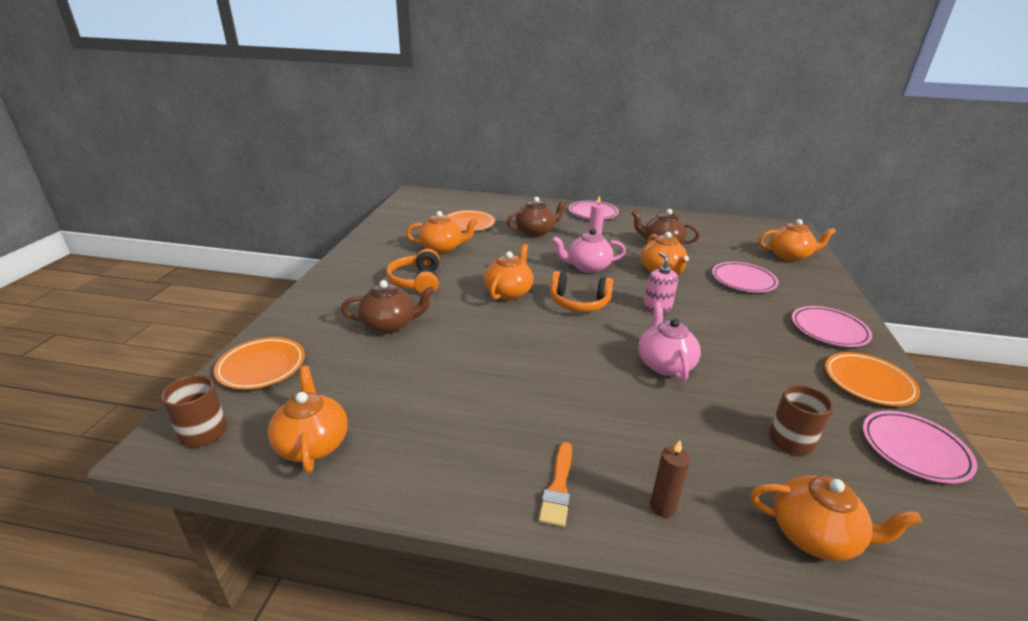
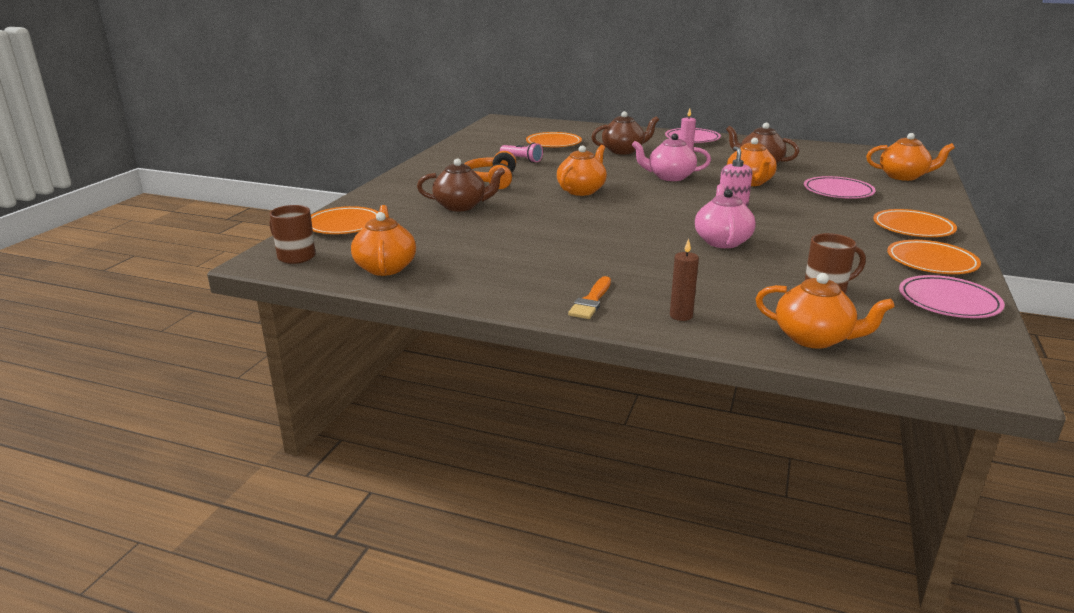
camera: 10 degrees right, 5 degrees down
orange teapot [406,211,478,254] -> pink flashlight [500,143,543,163]
orange headphones [550,271,613,312] -> none
pink plate [792,306,872,347] -> orange plate [873,209,957,237]

